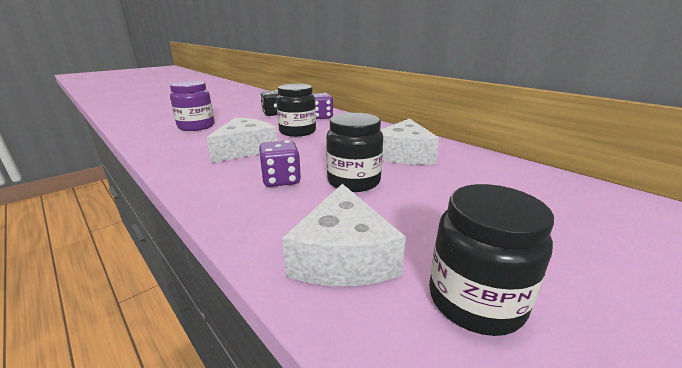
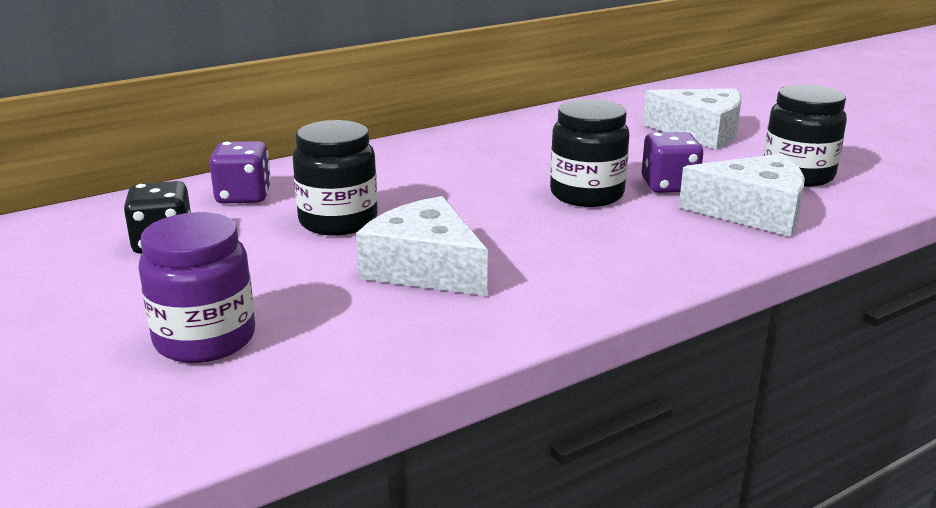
camera: 80 degrees left, 0 degrees up
purple dice [259,140,301,187] -> purple dice moved to [642,132,703,193]
white cheese [380,118,439,165] -> white cheese moved to [643,89,741,150]

